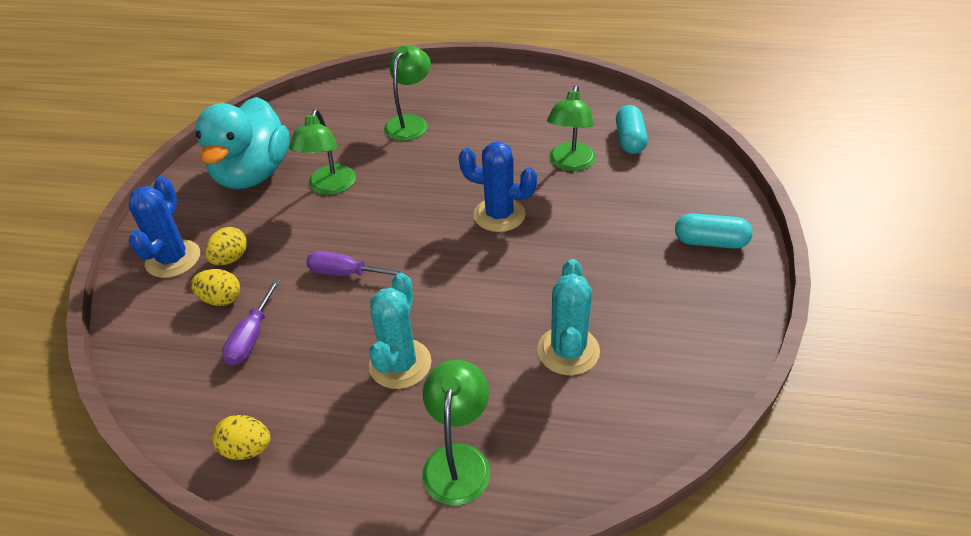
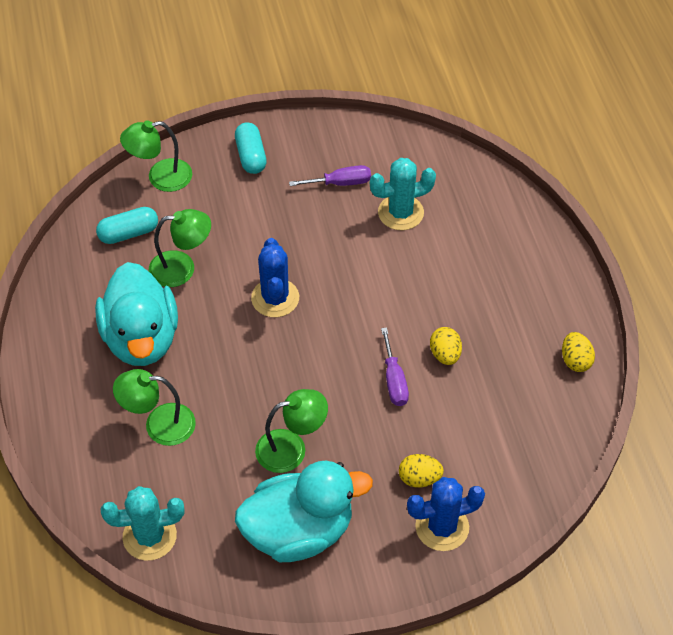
camera: 115 degrees left, 10 degrees up
yellow egg [191,269,240,306] -> yellow egg moved to [430,327,462,365]
purple screwdriver [222,280,280,366] -> purple screwdriver moved to [289,165,371,186]
turquoise cactus [369,273,431,389] -> turquoise cactus moved to [100,486,185,561]
green lamp [422,360,490,505] -> green lamp moved to [120,120,192,192]
none -> turquoise duck [95,262,178,366]

